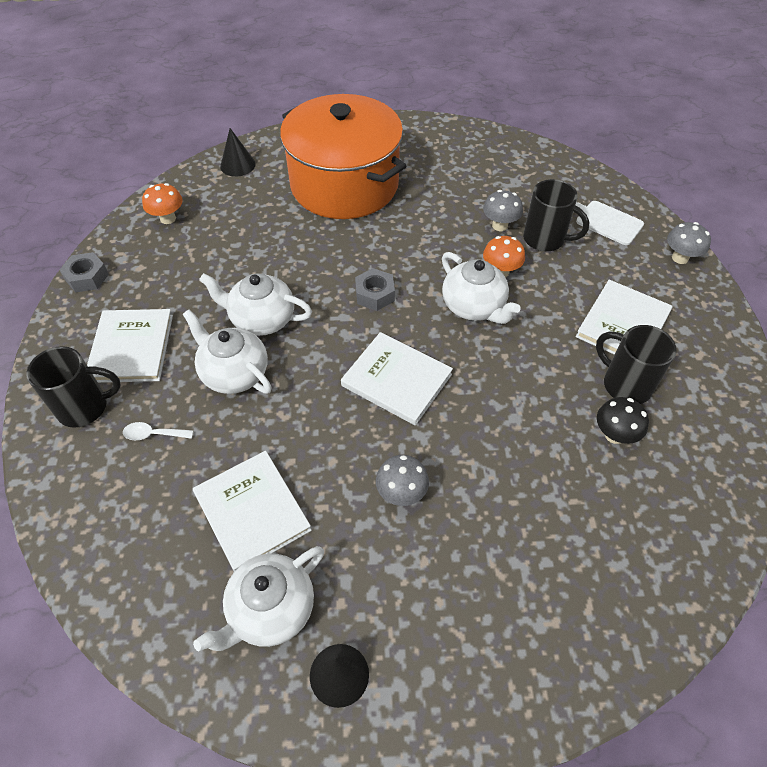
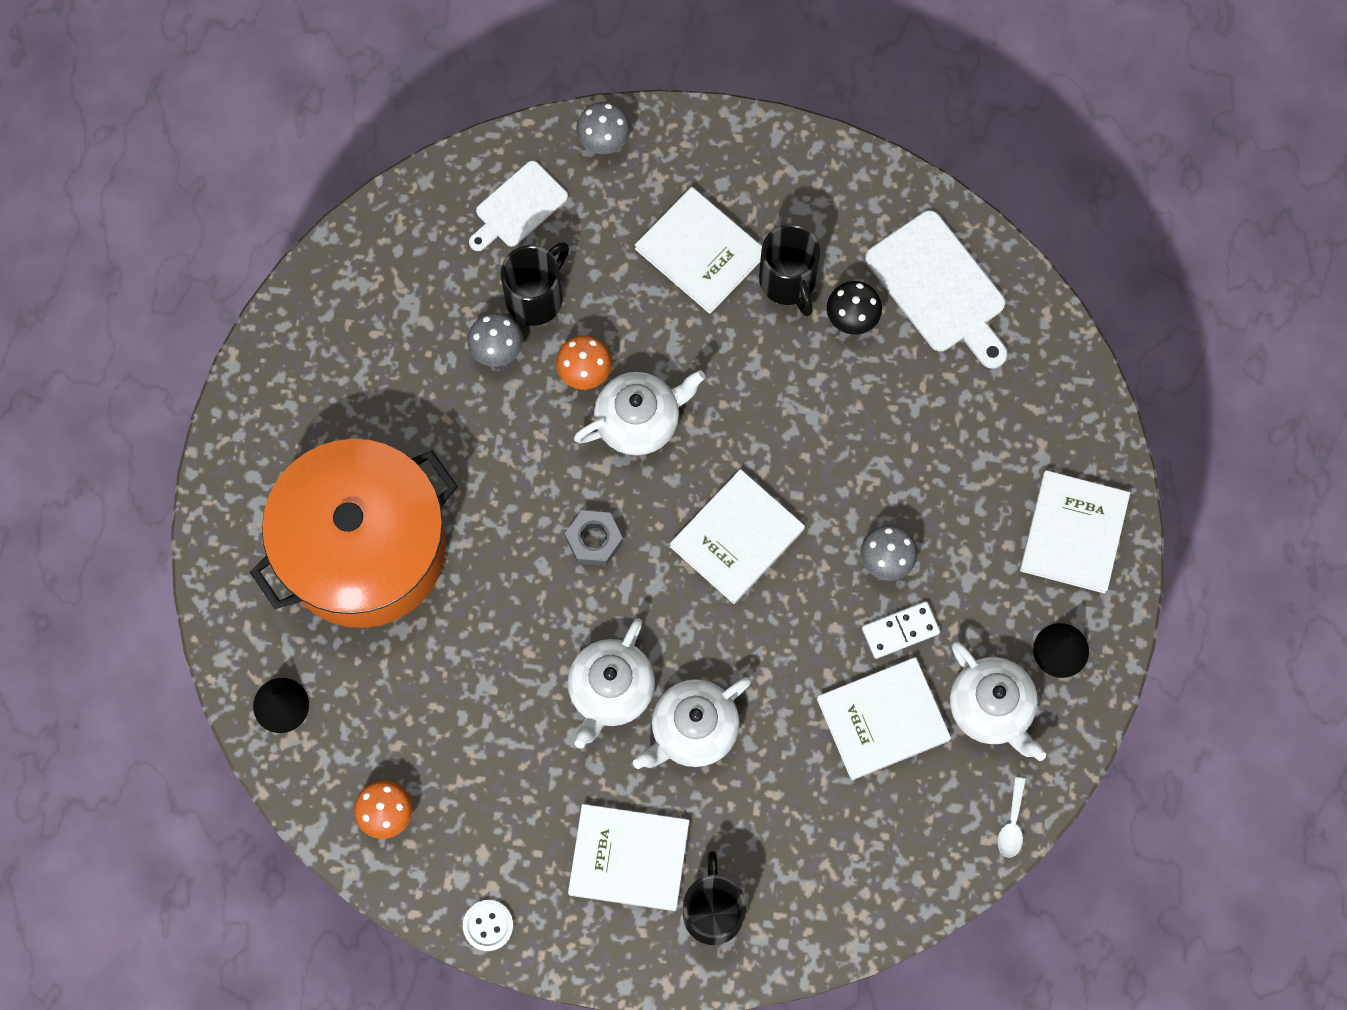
camera: 80 degrees left, 20 degrees up
grey nut [60,252,109,293] -> white button [463,900,513,951]
white spoon [123,422,194,440] -> white spoon moved to [998,777,1026,858]
black mug [596,325,677,404] -> black mug turned 75 degrees counterclockwise [759,224,820,316]
none -> white domino [862,601,940,659]
none -> white cutting board [865,210,1007,369]
none -> white book [1020,470,1130,594]

